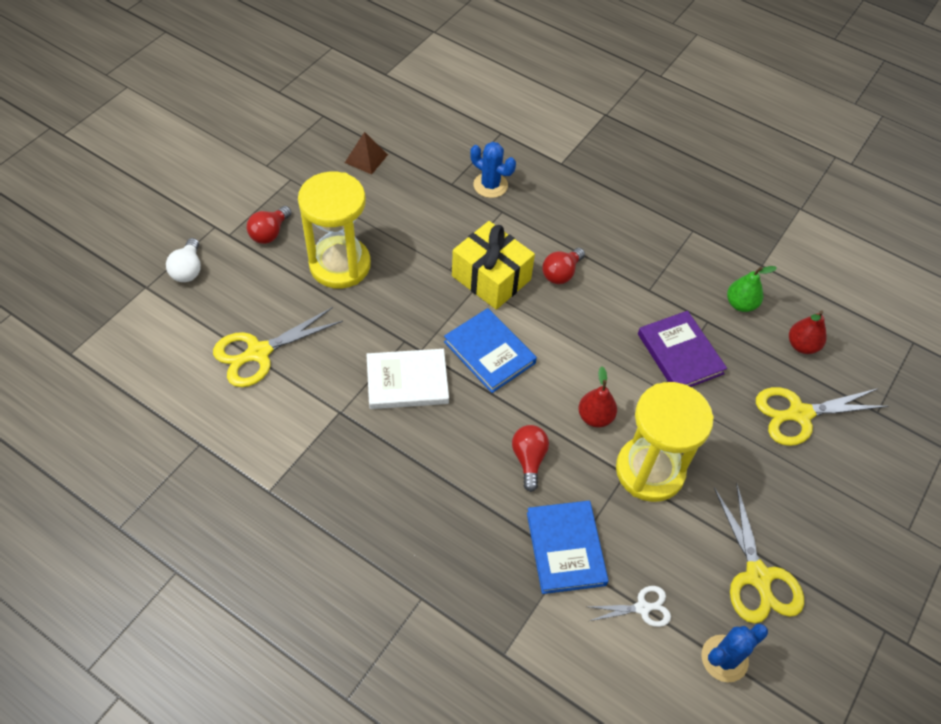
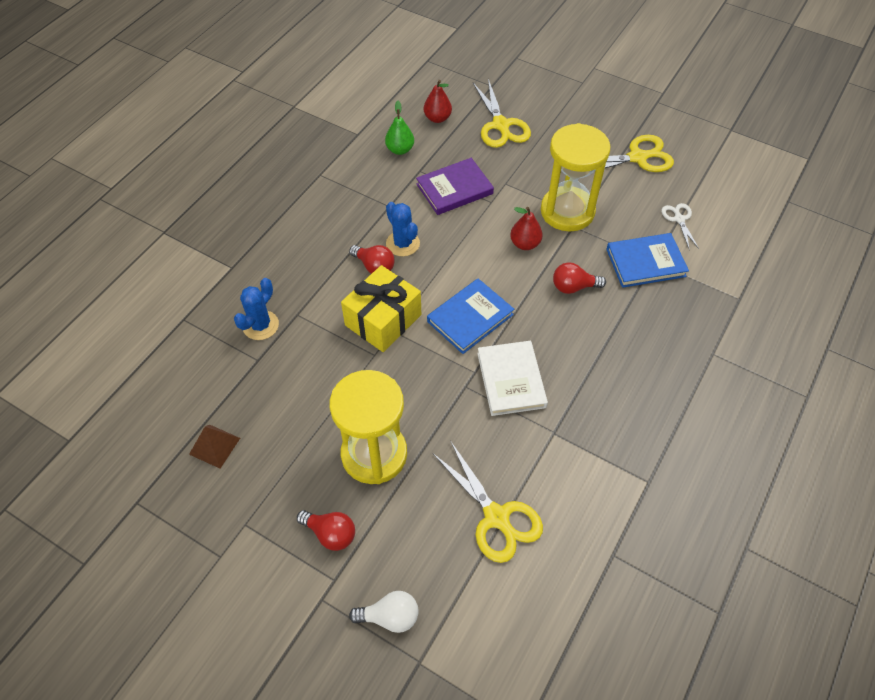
camera: 90 degrees left, 0 degrees up
blue cactus [702,623,768,682] -> blue cactus moved to [386,202,420,256]

